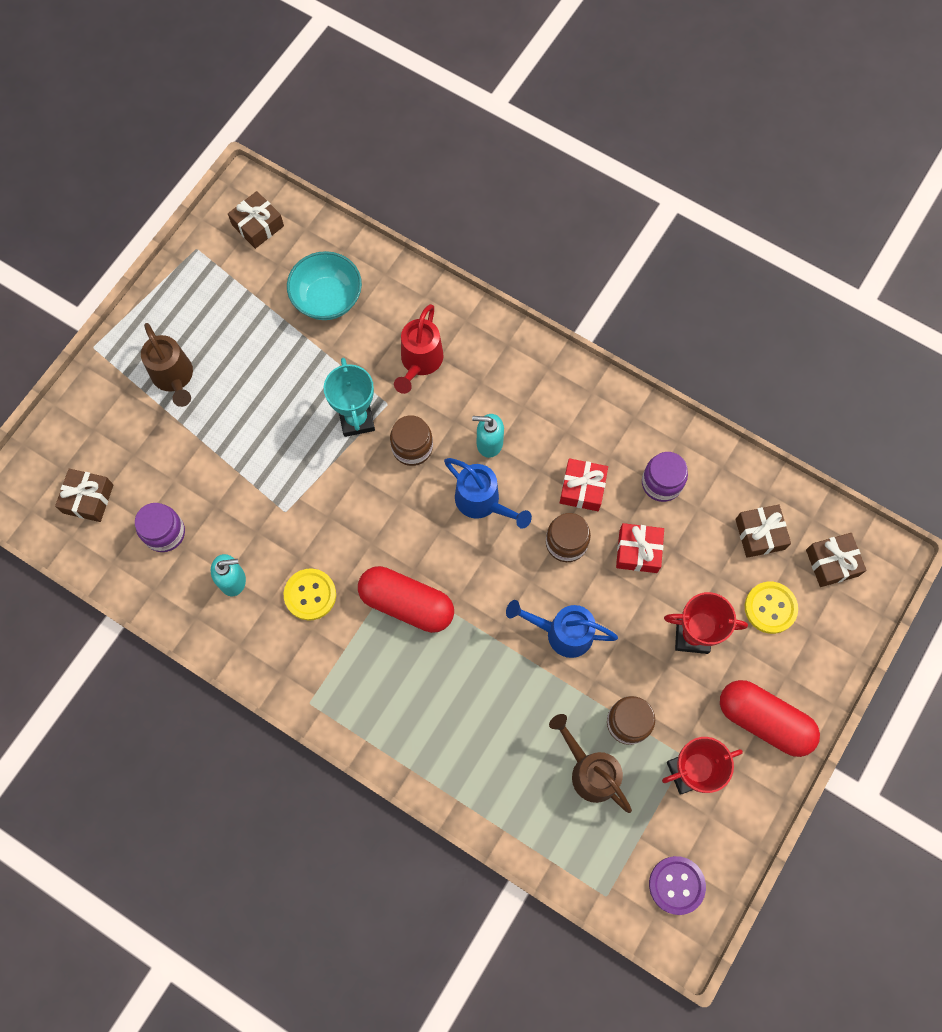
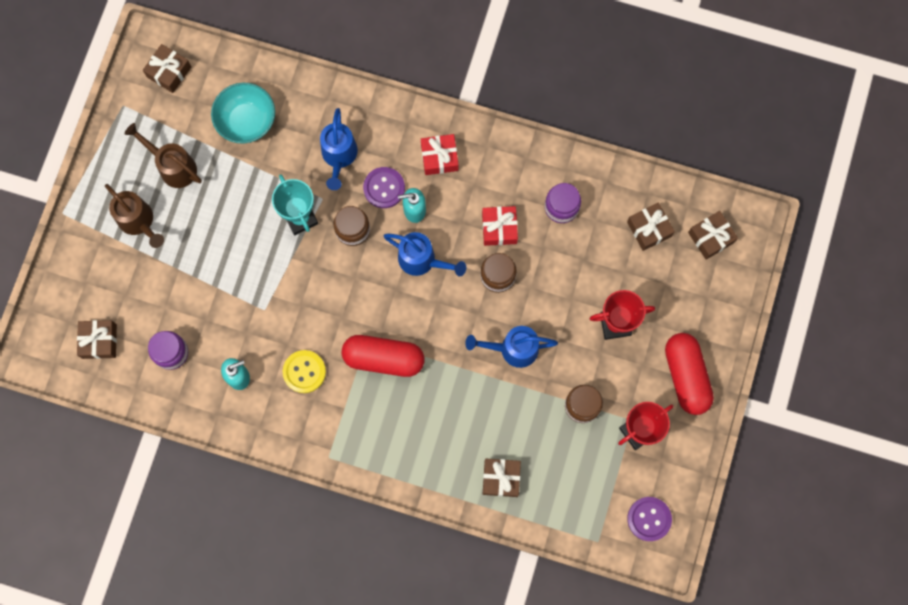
camera: 15 degrees left, 5 degrees up
red watering can [394,304,444,394] -> blue watering can [320,108,358,190]
brown watering can [549,714,632,813] -> brown watering can moved to [124,123,202,188]
red gift [616,523,664,573] -> red gift moved to [421,134,459,175]
red capsule [720,680,820,757] -> red capsule turned 60 degrees clockwise [665,333,714,415]
yellow button [745,582,798,634] -> none
none -> purple button [363,167,405,208]
none -> brown gift [483,459,521,497]

